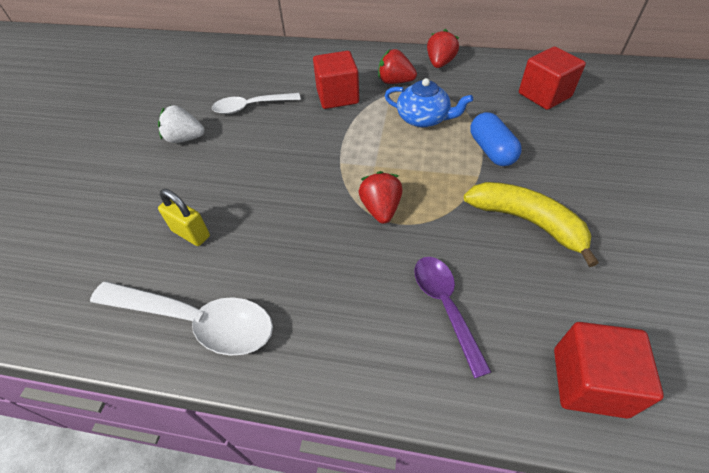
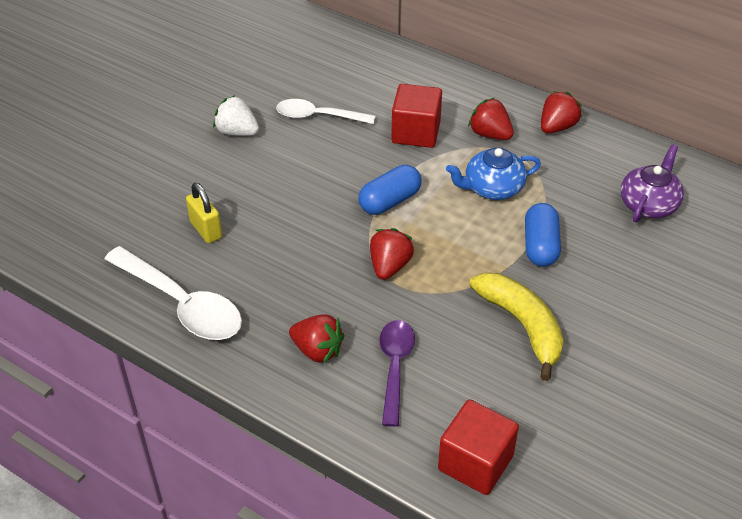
camera: 20 degrees right, 5 degrees down
blue teapot [384,78,473,128] -> blue teapot turned 120 degrees clockwise [446,148,541,200]
red cube [519,47,586,110] -> purple teapot [620,145,684,222]
none -> red strawberry [289,314,344,363]
none -> blue capsule [358,165,422,215]

